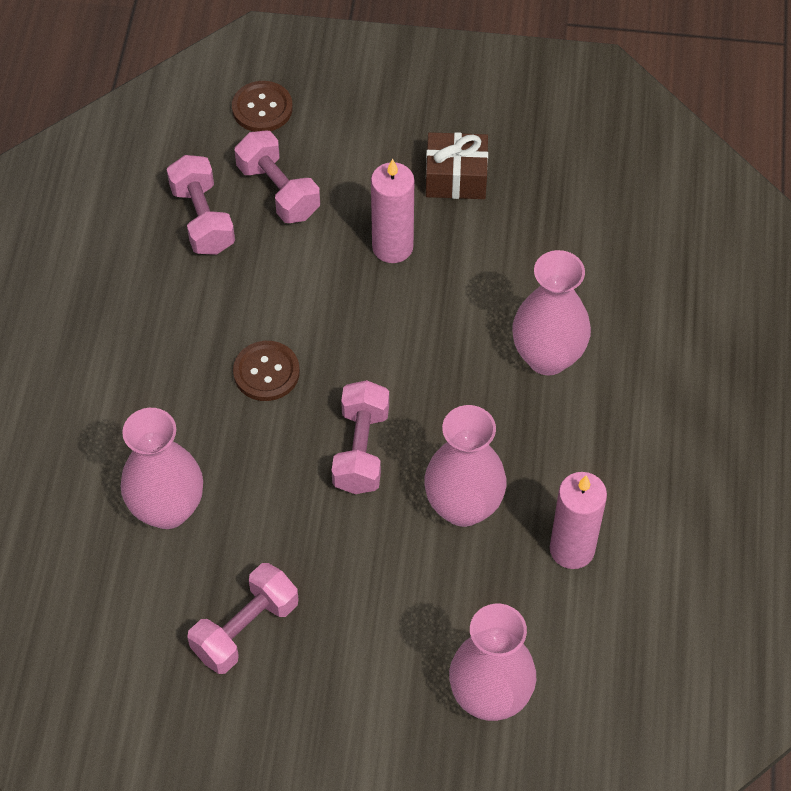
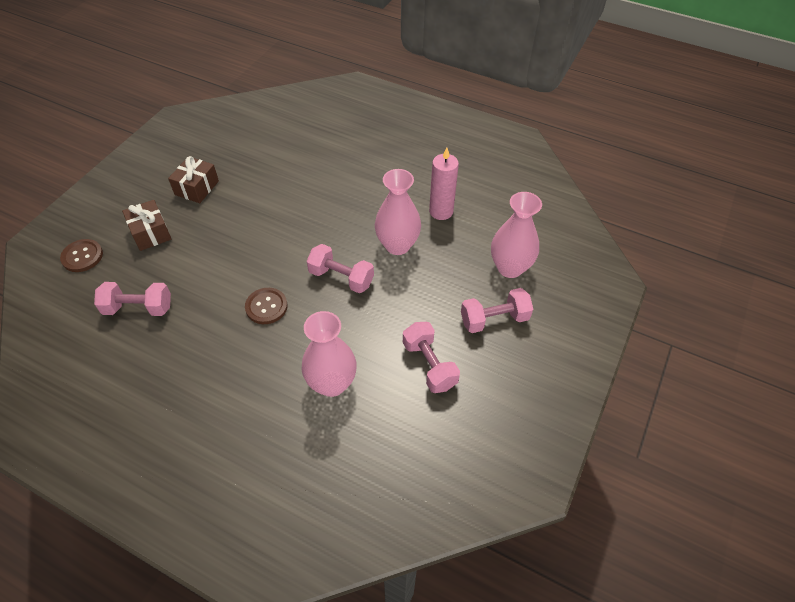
camera: 70 degrees left, 5 degrees down
pink dumbbell [234,131,320,223] -> pink dumbbell moved to [461,288,533,333]
pink candle [371,159,415,263] -> none
pink vase [512,250,591,375] -> none
none -> brown gift [122,200,172,251]

